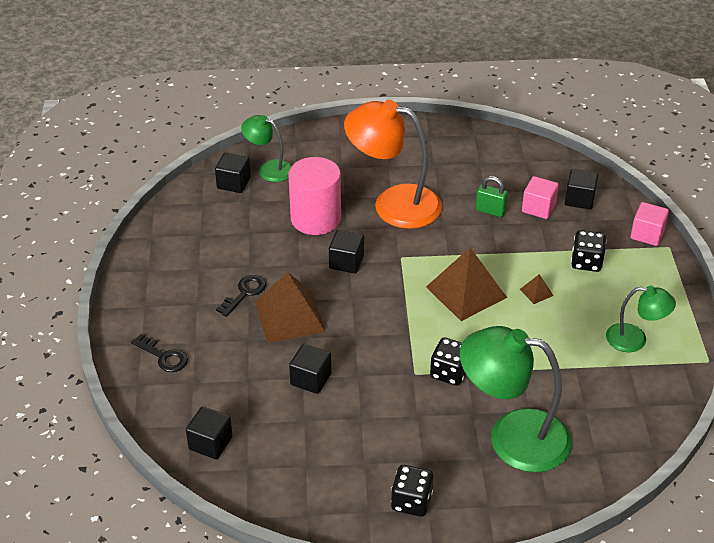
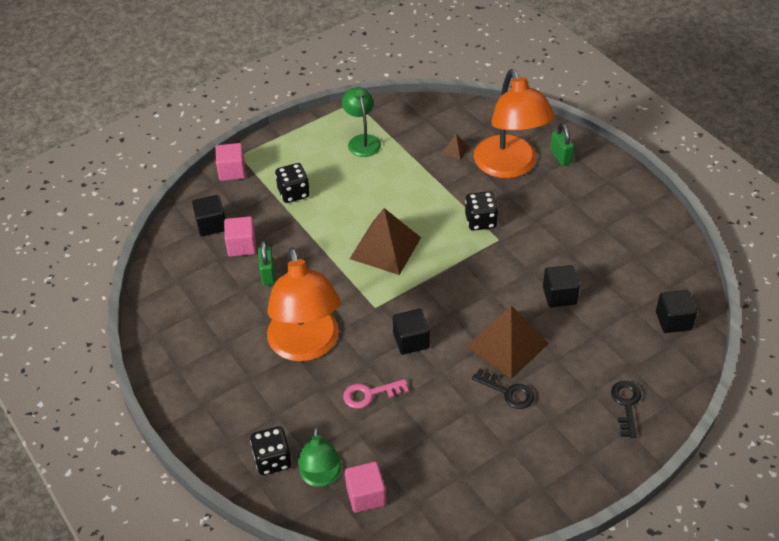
camera: 120 degrees left, 5 degrees up
black cube [215,153,251,193] -> pink cube [345,462,386,513]
black key [216,275,266,317] -> black key turned 150 degrees counterclockwise [472,369,534,409]
pink cylinder [289,157,341,235] -> pink key [343,379,409,409]
black dice [391,465,434,517] -> black dice moved to [250,426,292,475]
green lamp [460,326,572,472] -> orange lamp [474,69,555,178]
brown pyramid [520,274,554,304] -> brown pyramid moved to [442,134,470,160]
none -> green padlock [550,123,574,166]

